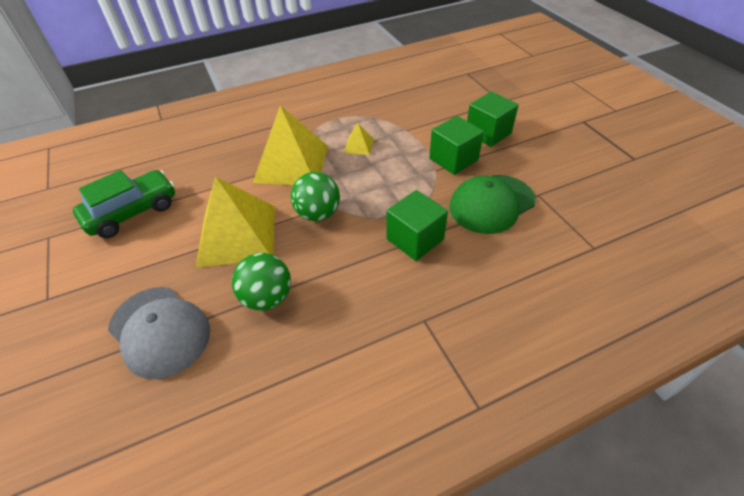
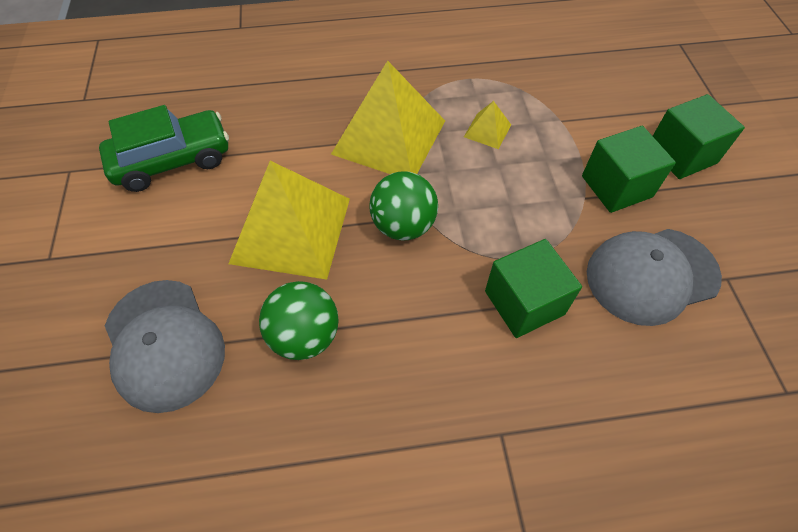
camera: 15 degrees right, 10 degrees up
green cap [449,175,536,234] -> grey cap [587,229,722,326]

